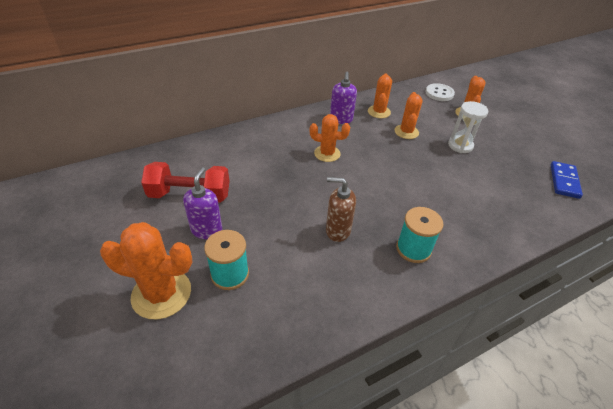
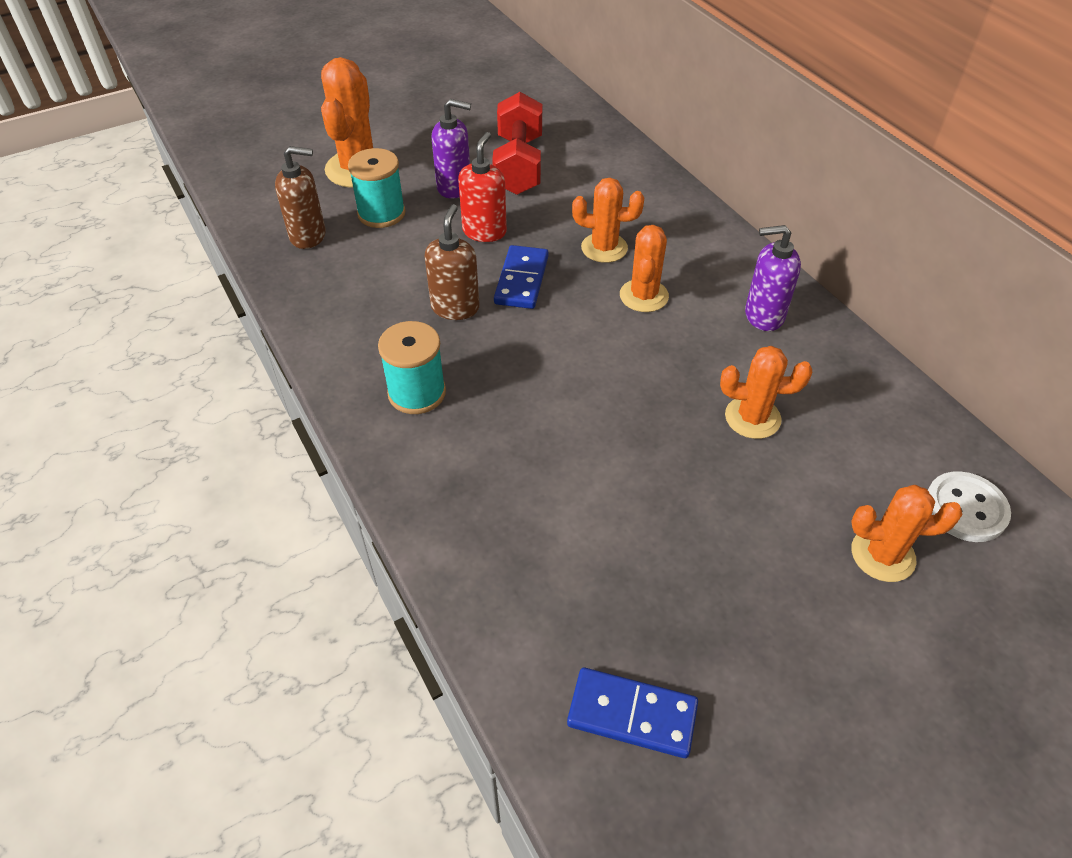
camera: 90 degrees right, 5 degrees up
orange cactus [368,74,392,118] -> orange cactus moved to [572,178,644,263]
white hourglass [448,101,488,153] -> none
none -> brown soap dispenser [275,146,326,249]
none -> red soap dispenser [458,132,507,242]
none -> blue domino [494,245,549,309]

